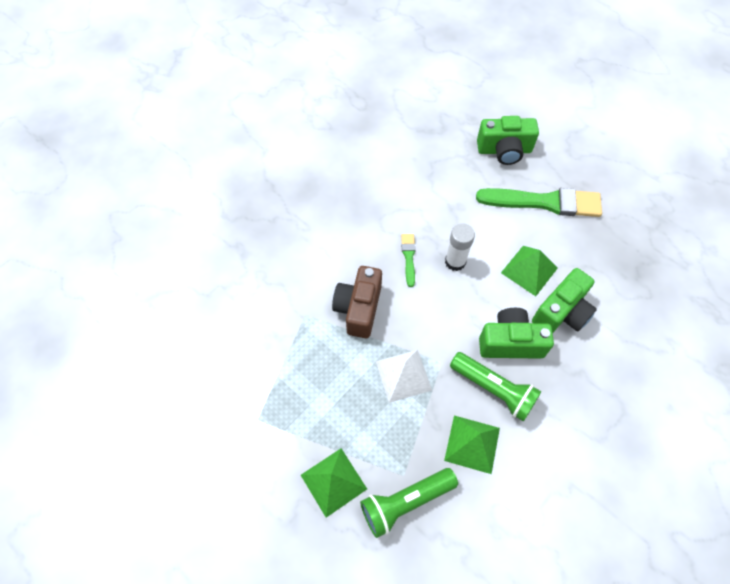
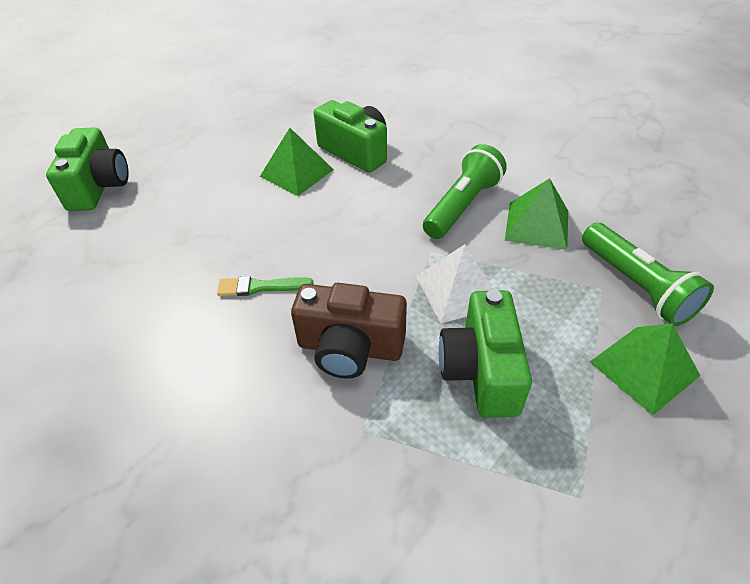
camera: 90 degrees left, 15 degrees down
white glue stick [445,223,475,271] -> none
green brush [476,188,602,217] -> none
green camera [479,308,554,359] -> green camera moved to [438,290,532,417]

